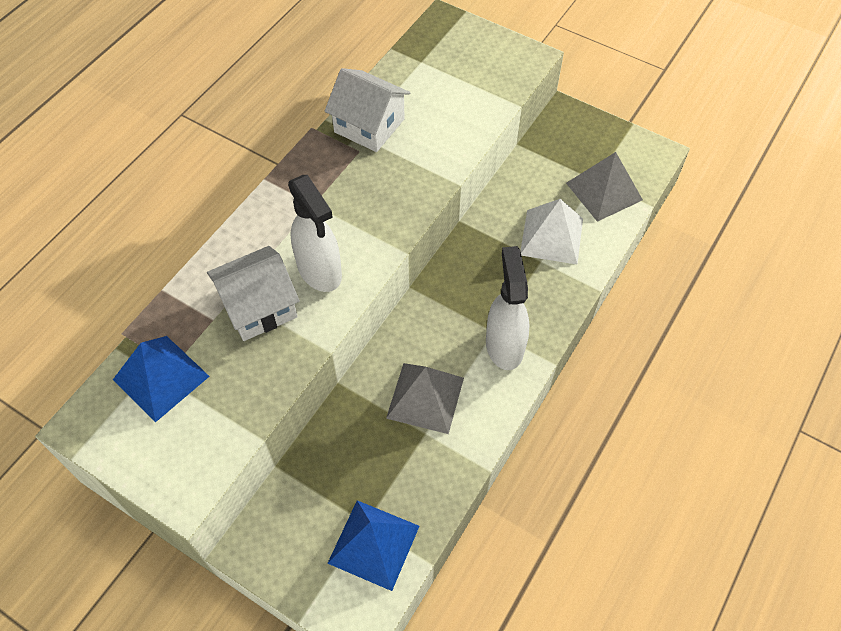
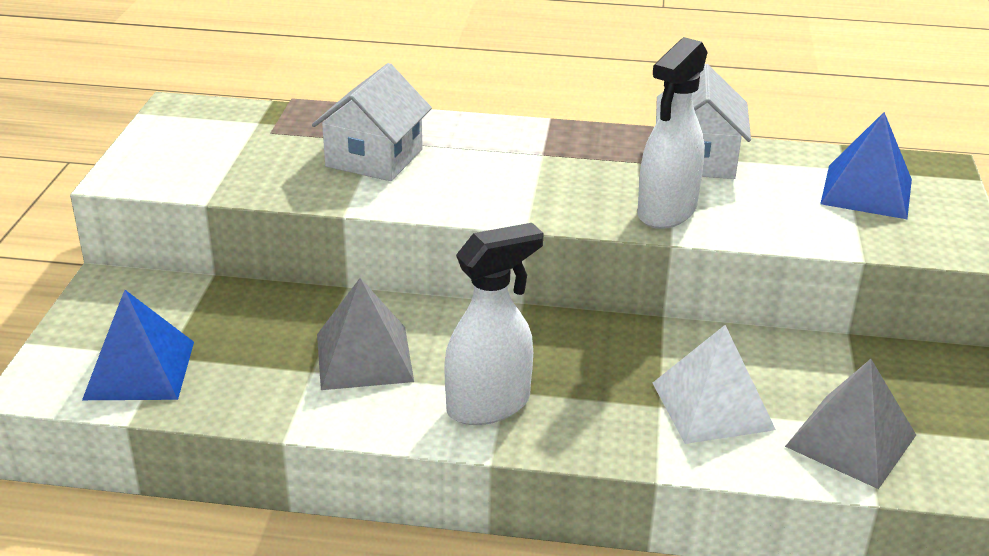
camera: 65 degrees right, 25 degrees down
blue pyramid [113,336,210,423] -> blue pyramid moved to [820,112,912,219]
white house [207,246,300,341] -> white house turned 75 degrees clockwise [312,63,432,181]
white spray bottle [288,175,342,292] -> white spray bottle moved to [637,37,708,229]

